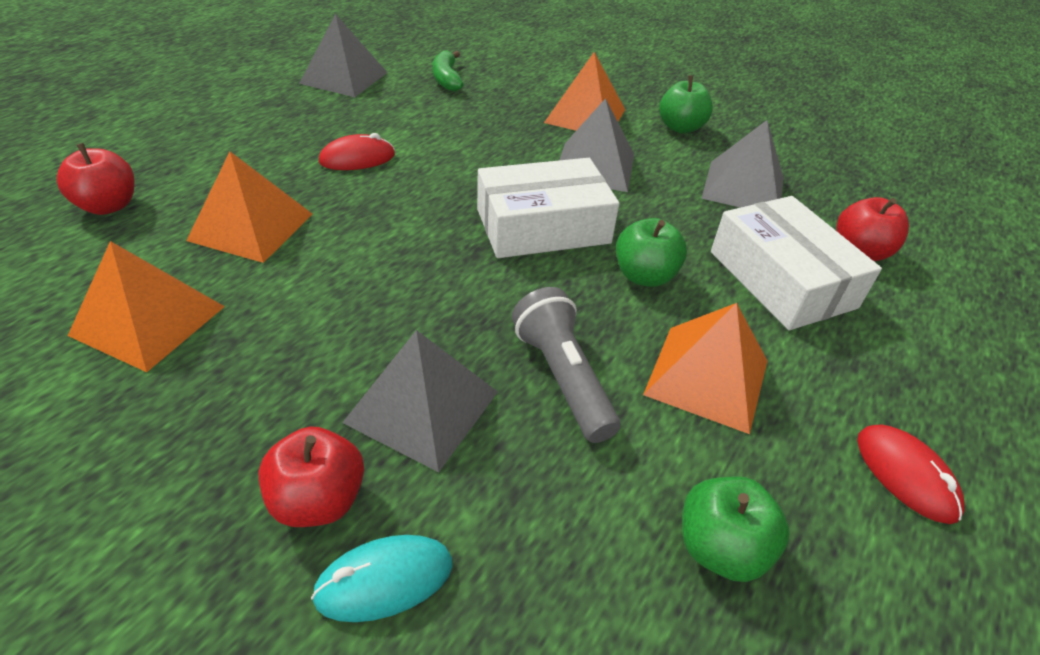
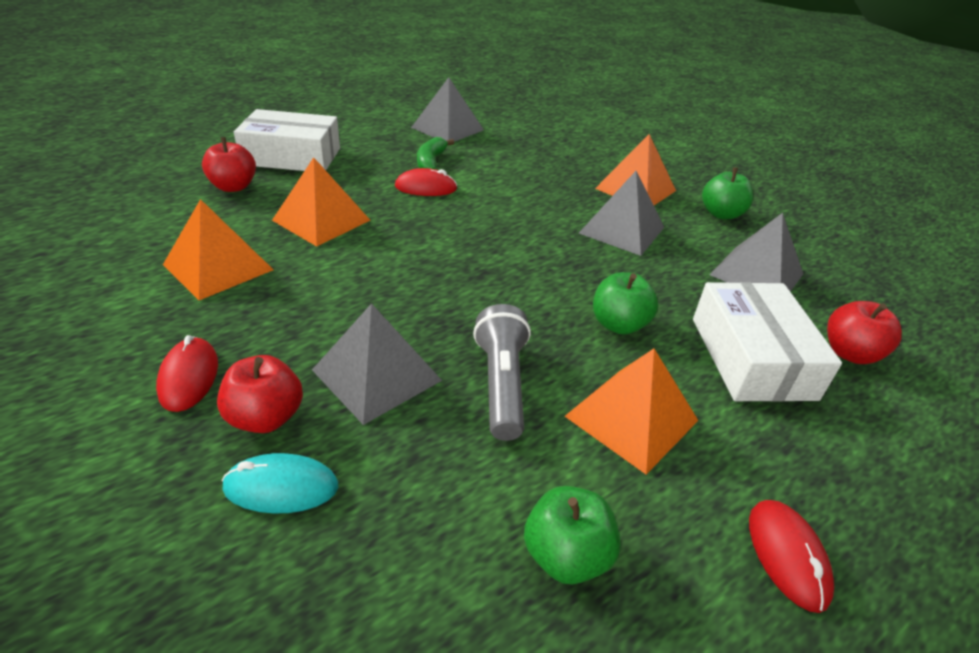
camera: 20 degrees right, 5 degrees down
green banana [433,50,464,91] -> green banana moved to [417,137,454,169]
white box [477,158,619,258] -> white box moved to [234,109,340,171]
none -> red mouse [156,335,218,412]

